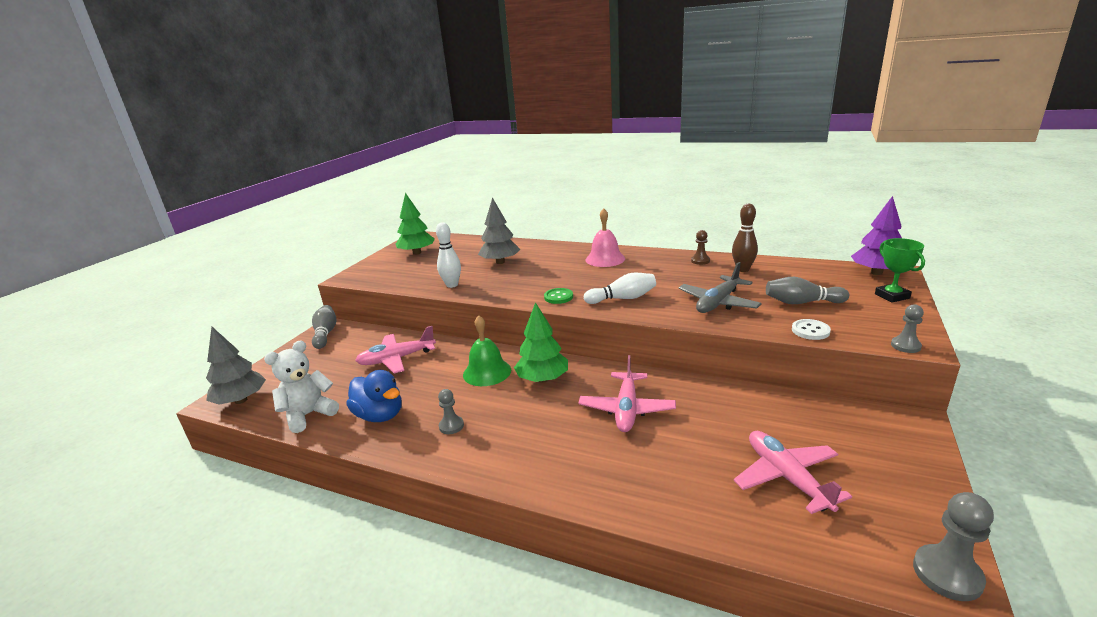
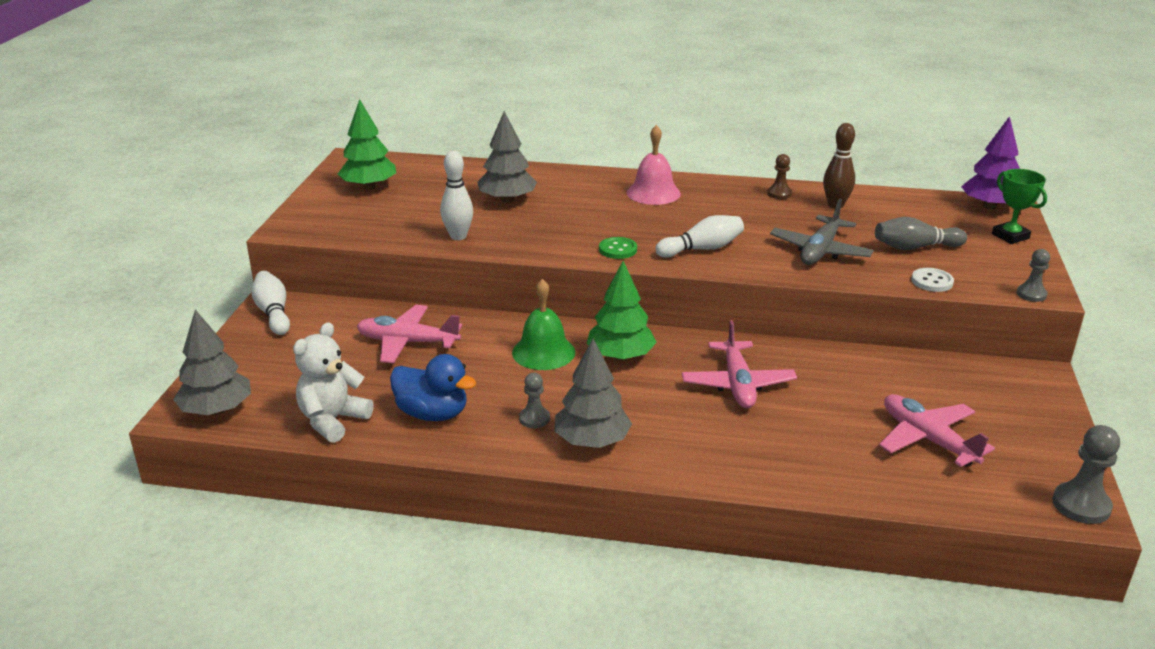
camera: 15 degrees left, 5 degrees up
grey bowling pin [312,305,336,349] -> white bowling pin [252,271,290,335]
pink plane [355,326,436,373] -> pink plane turned 45 degrees clockwise [357,305,462,363]
none -> grey tree [555,338,632,448]

